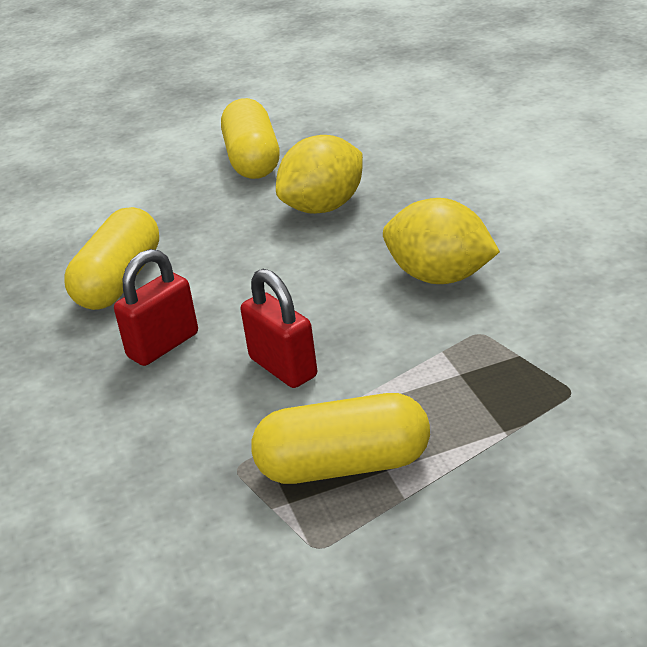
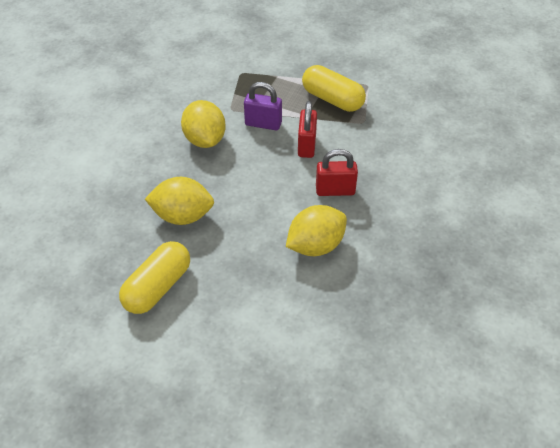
camera: 140 degrees left, 15 degrees up
yellow capsule [64,207,159,310] -> yellow lemon [286,205,347,256]
none -> purple padlock [244,82,282,130]

